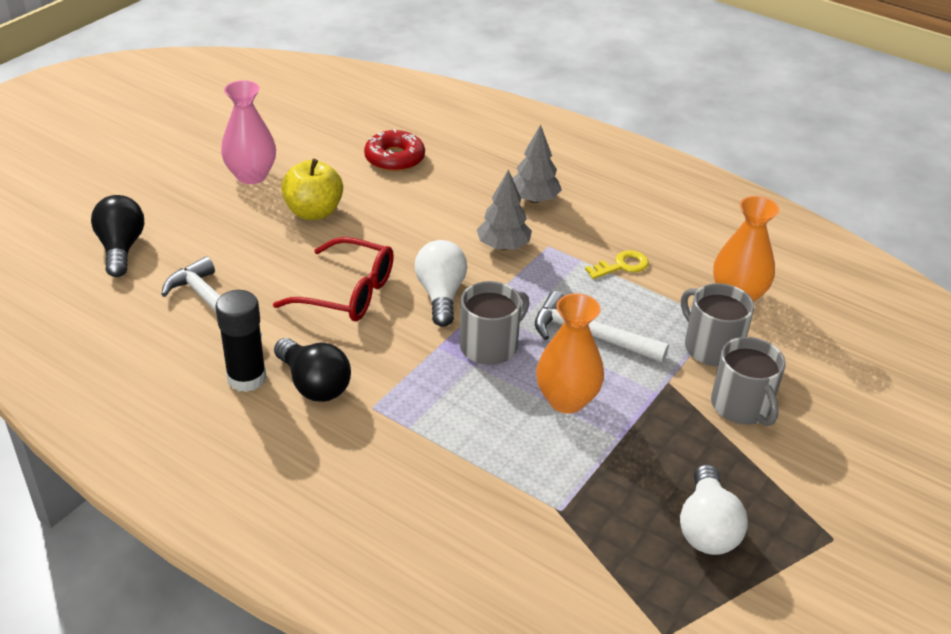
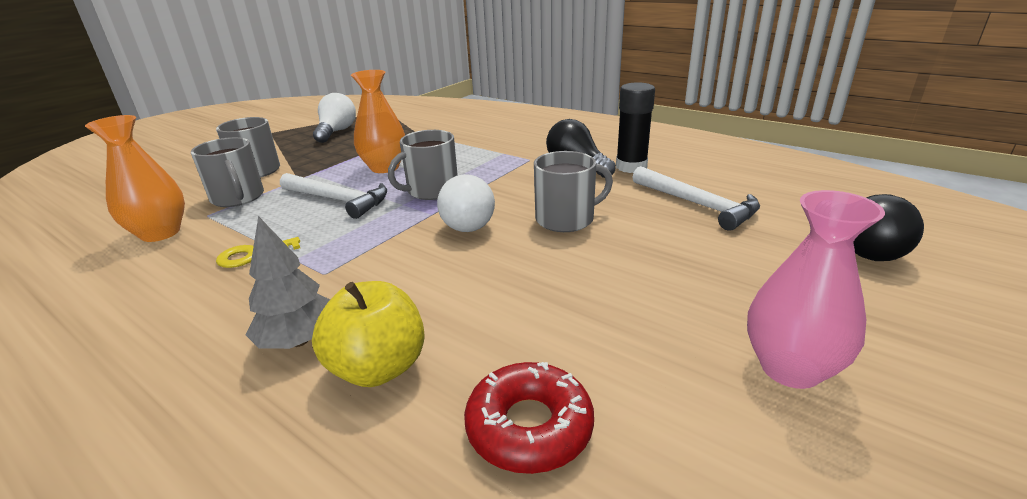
camera: 175 degrees left, 10 degrees down
red glasses [273,237,394,321] -> grey mug [534,151,613,232]
yellow apple [281,159,343,220] -> yellow apple moved to [312,281,425,387]
grey tree [477,169,532,250] -> none

